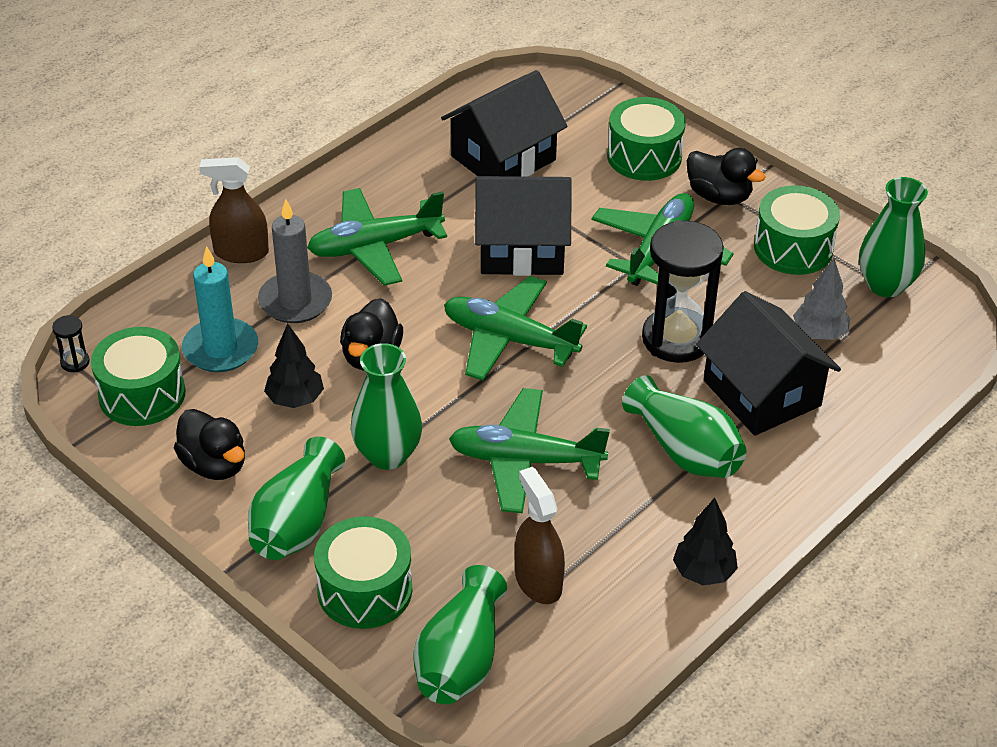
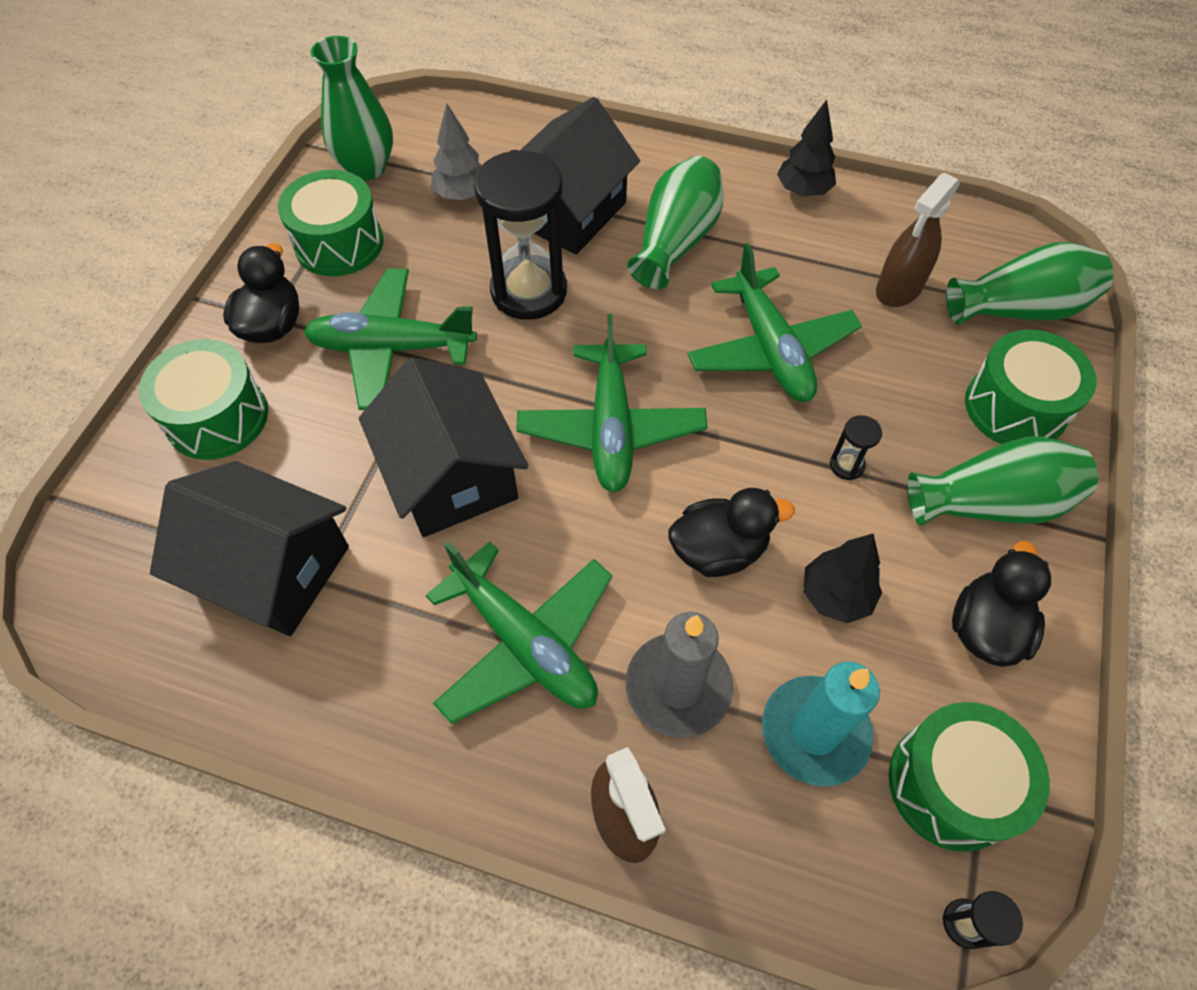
camera: 115 degrees left, 15 degrees up
green vase [351,343,422,470] -> black hourglass [830,415,882,480]

